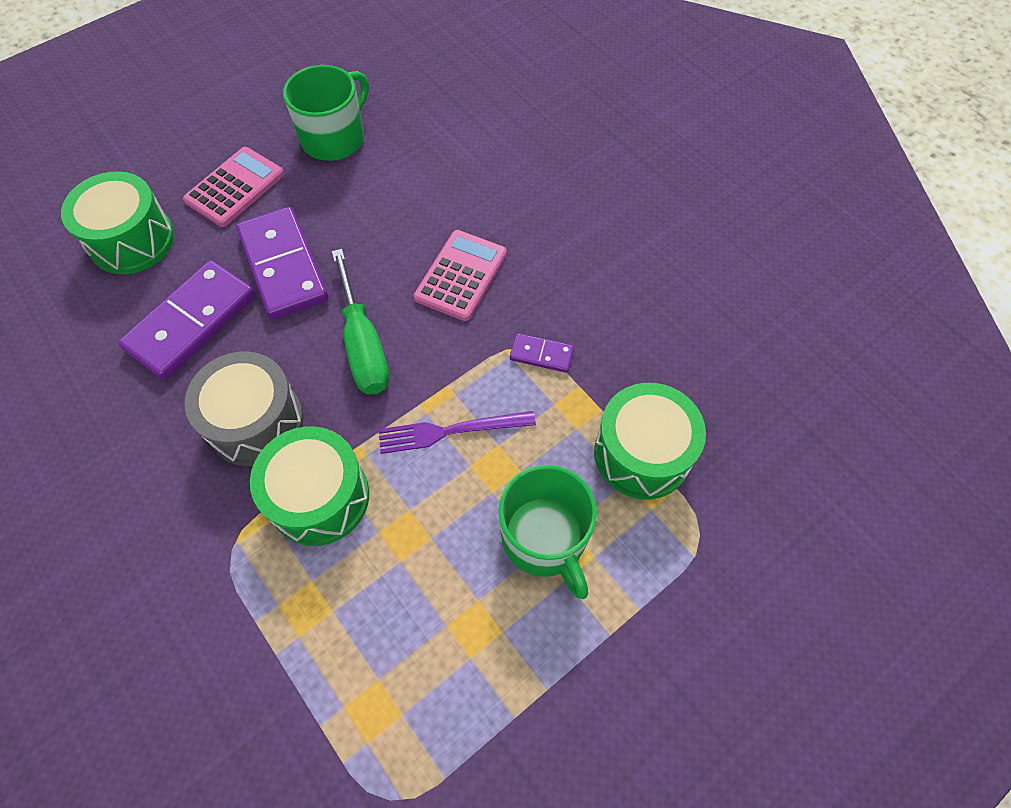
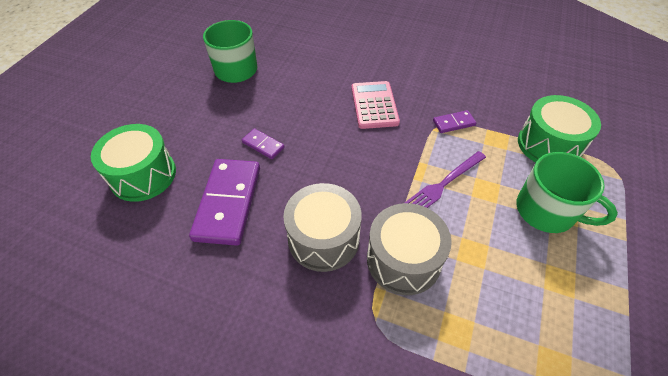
camera: 30 degrees left, 10 degrees down
pink calculator [183,147,284,227] -> none
purple domino [236,207,329,319] -> purple domino [242,128,284,159], size x0.47
green drum [250,426,369,546] -> grey drum [367,203,452,295]
green screwdriver [332,249,390,394] -> none

